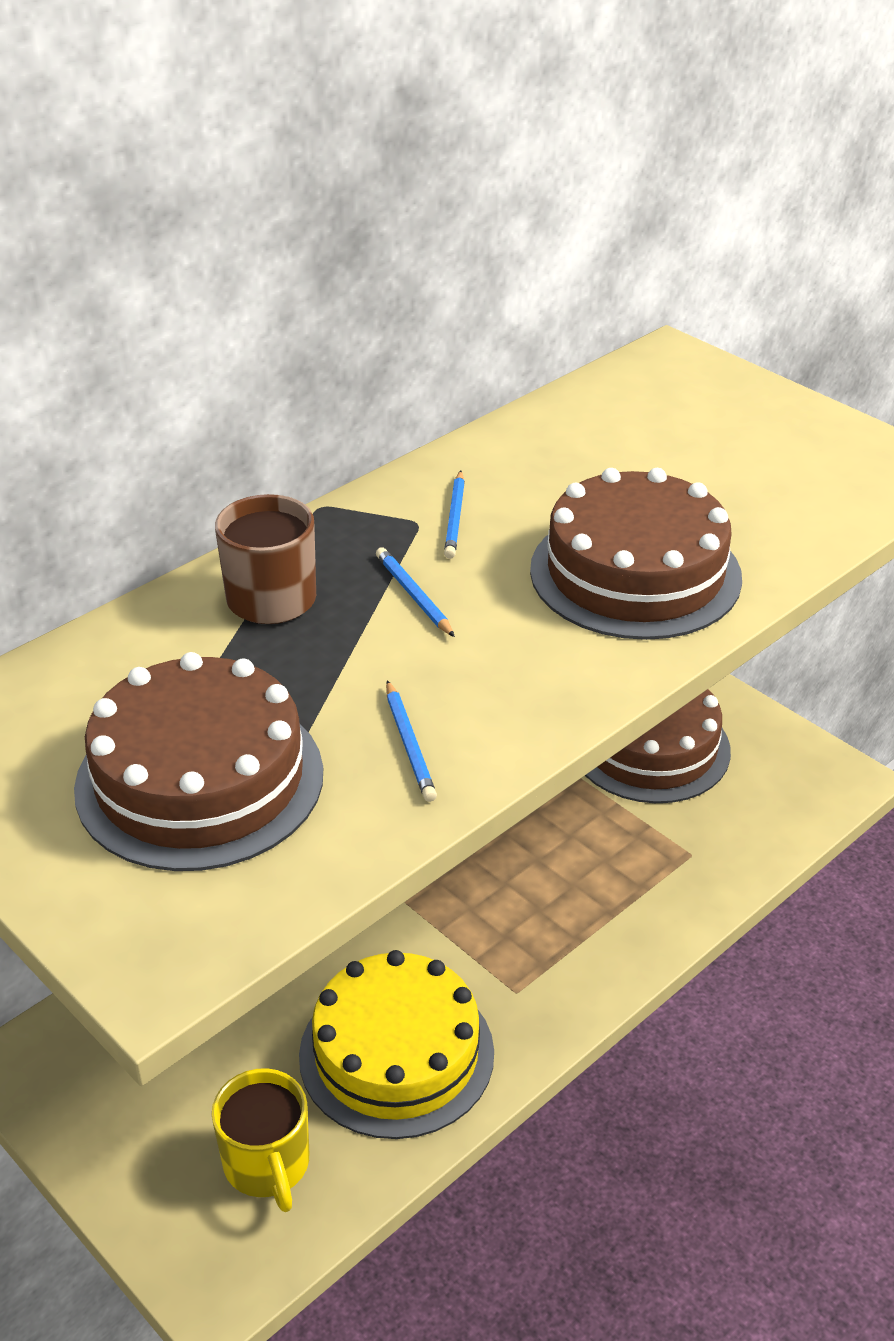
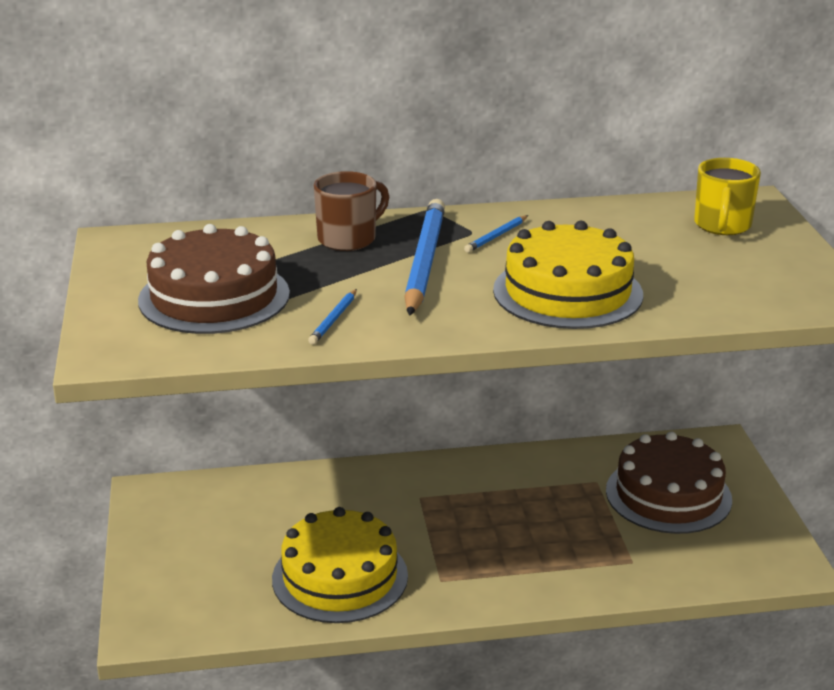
camera: 35 degrees right, 10 degrees down
yellow mug [212,1068,309,1212] -> yellow mug moved to [694,158,761,235]
blue pencil [376,547,455,637] -> blue pencil [404,199,445,316], size x2.31
brown cake [530,468,742,640] -> yellow cake [493,221,643,329]

